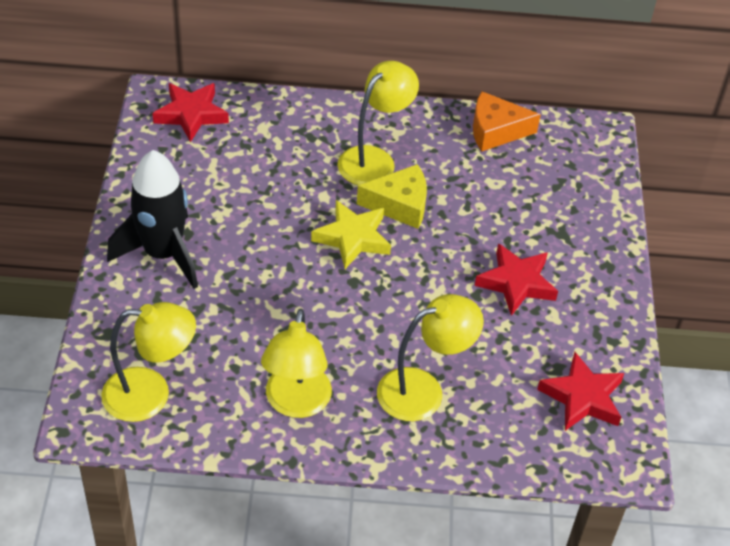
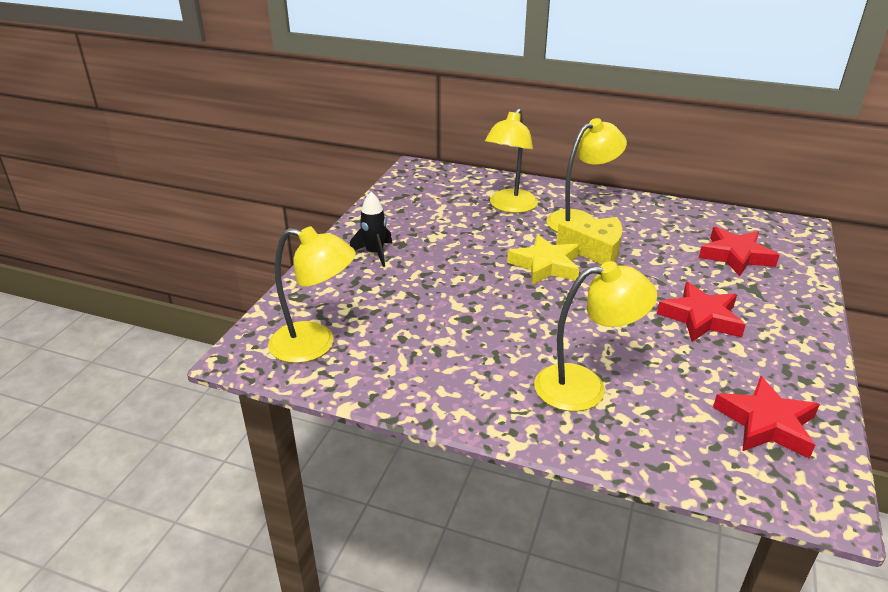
camera: 20 degrees right, 15 degrees down
black rocket [107,150,198,289] -> black rocket [350,192,392,267], size x0.53
red star [152,83,229,142] -> red star moved to [699,227,779,276]
yellow lamp [261,309,332,418] -> yellow lamp moved to [485,108,538,213]
orange cheese [473,91,541,152] -> none

